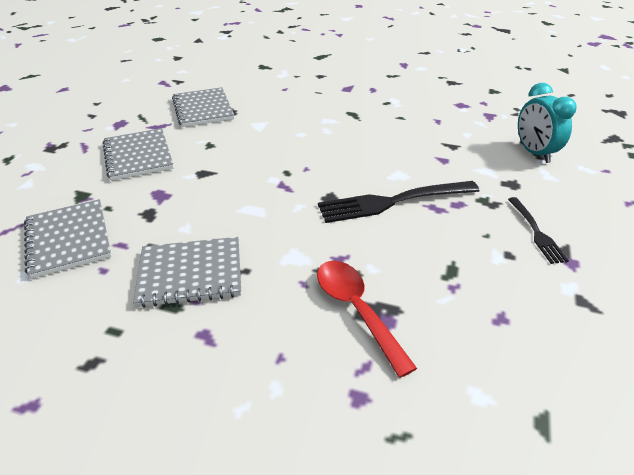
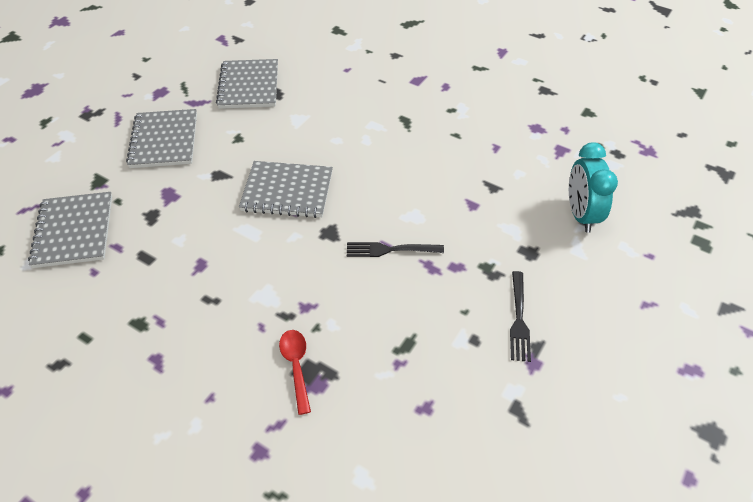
camera: 15 degrees right, 10 degrees up
grey notebook [133,237,241,308] -> grey notebook moved to [239,161,333,218]
red spoon [317,261,417,378] -> red spoon [279,330,311,415], size x0.65
black fork [318,181,480,223] -> black fork [347,242,444,257], size x0.56

